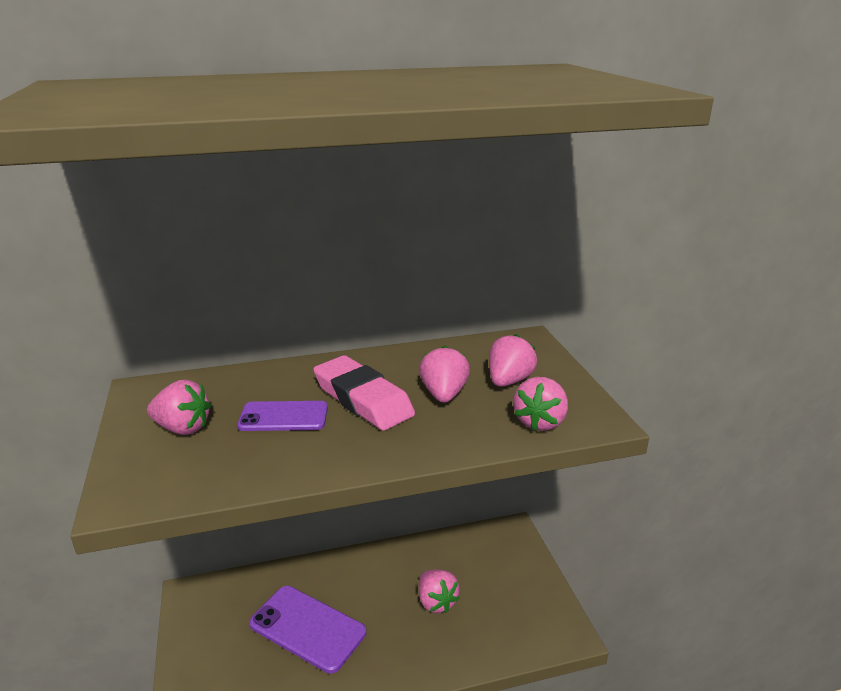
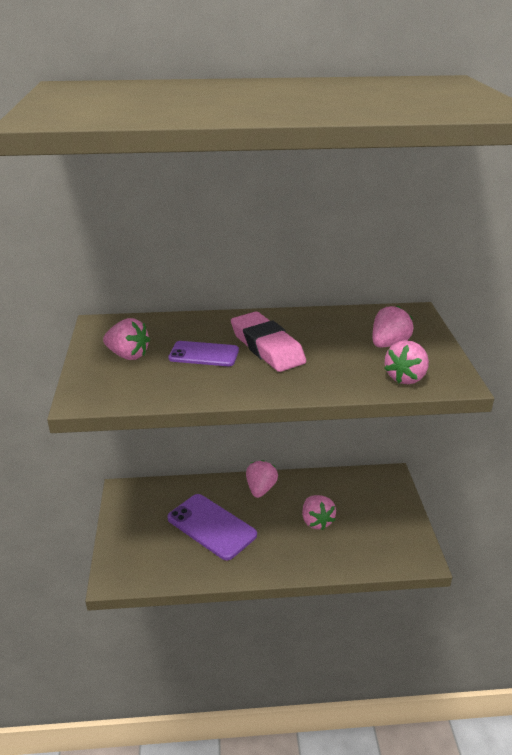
camera: 10 degrees right, 5 degrees up
pink strawberry [419,346,470,403] -> pink strawberry moved to [246,460,278,498]

